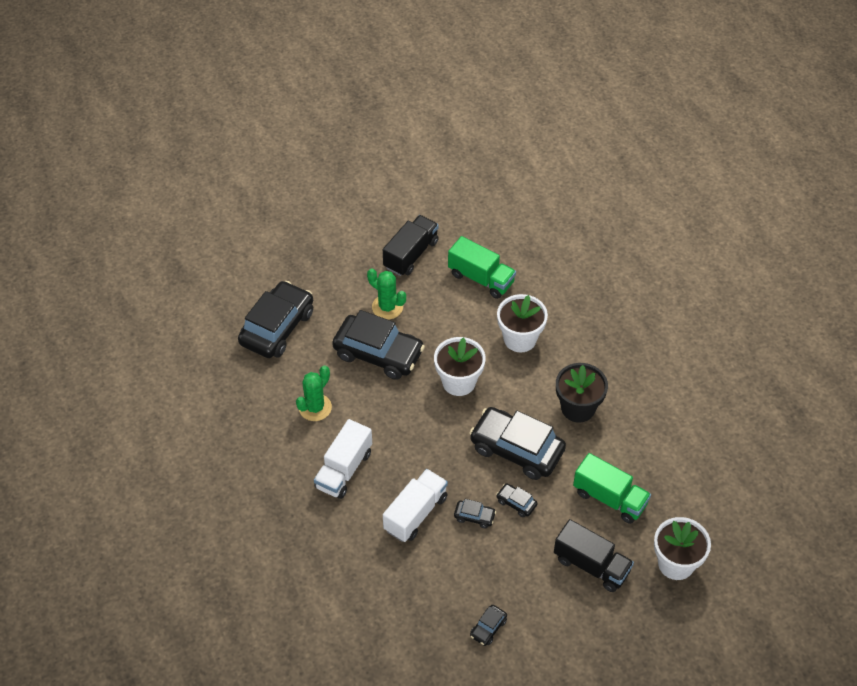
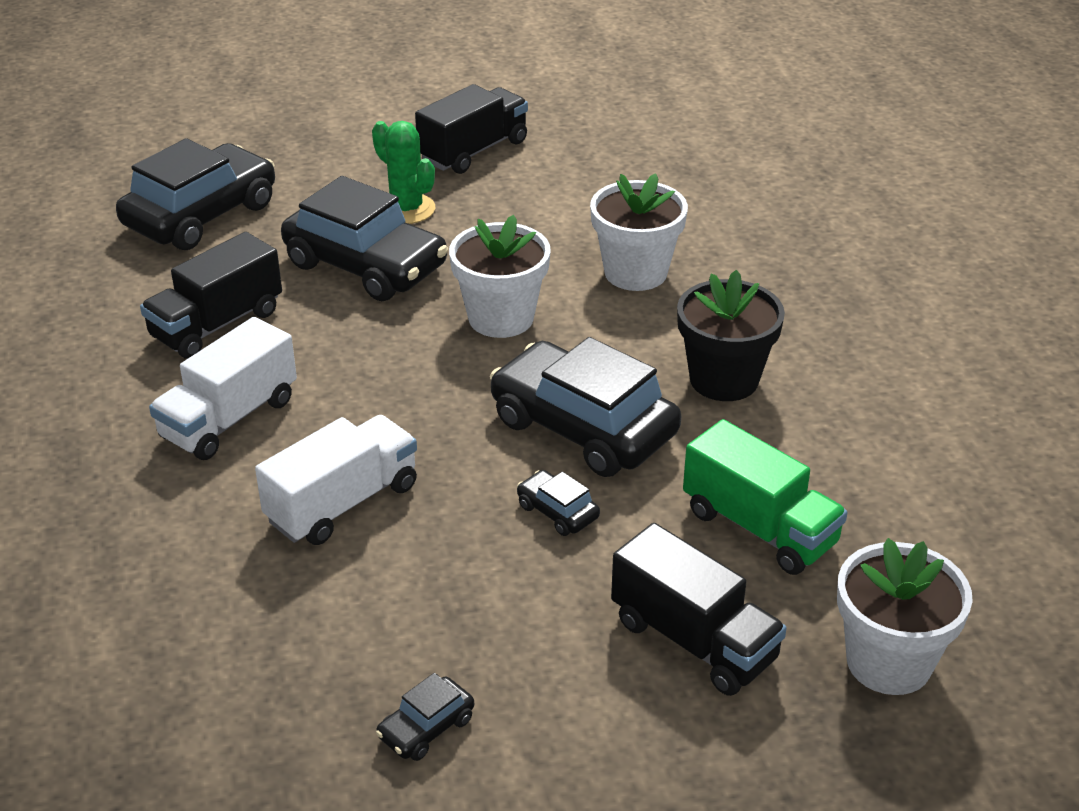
camera: 10 degrees right, 15 degrees down
green cactus [296,366,332,421] -> black truck [140,232,282,359]
green truck [448,236,516,299] -> none
black car [454,499,496,528] -> none

